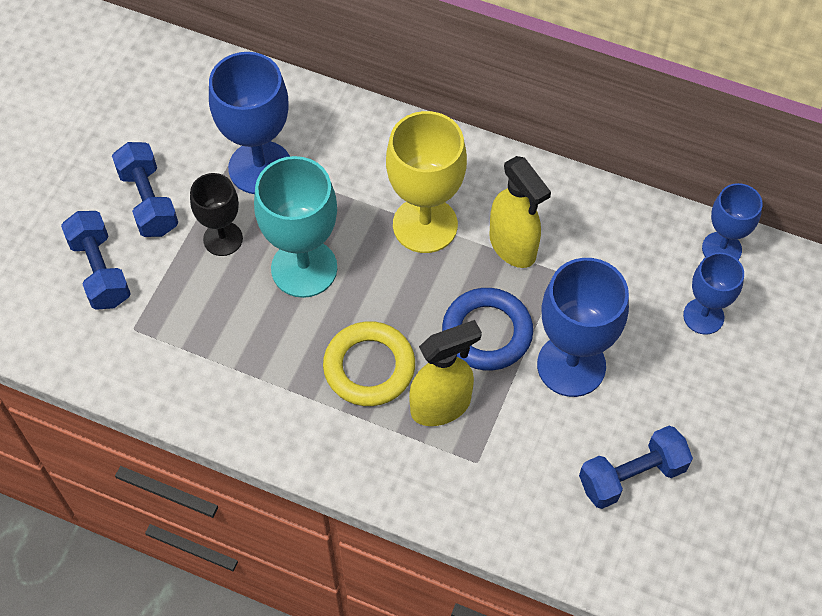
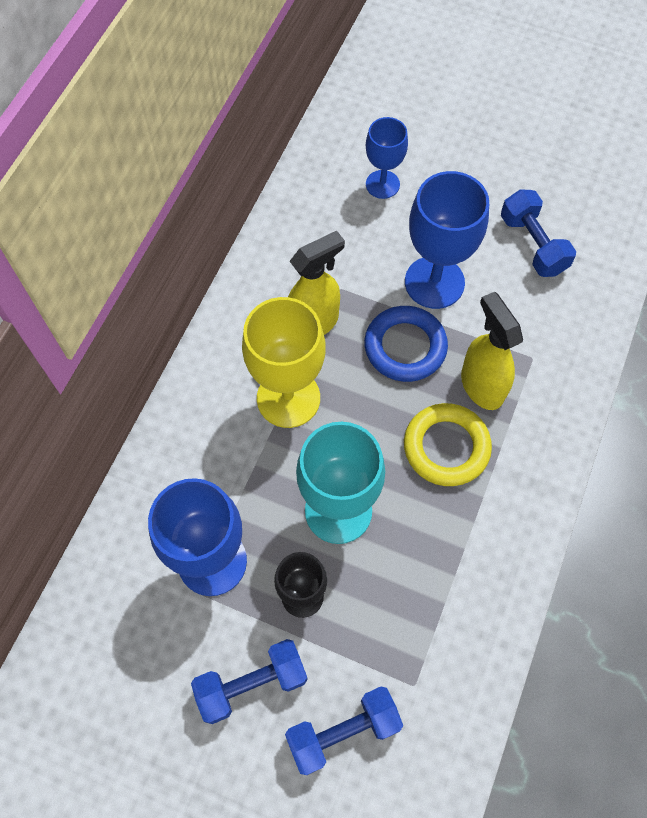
camera: 90 degrees left, 5 degrees up
blue goblet [702,183,762,260] -> none

